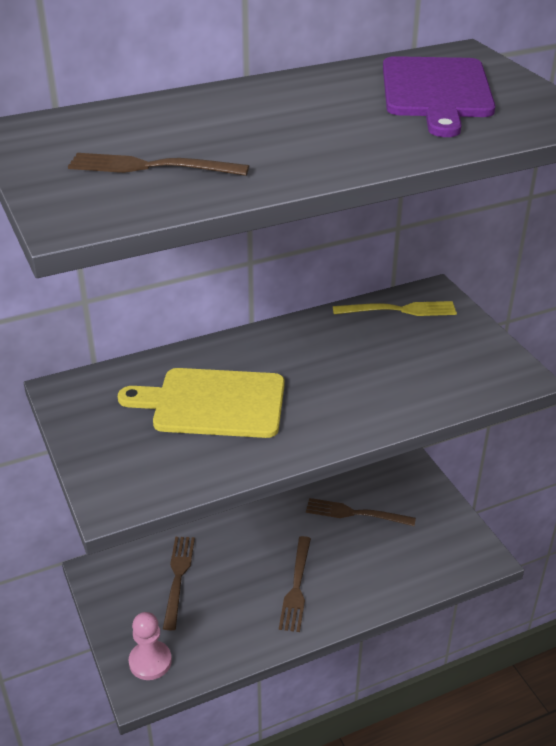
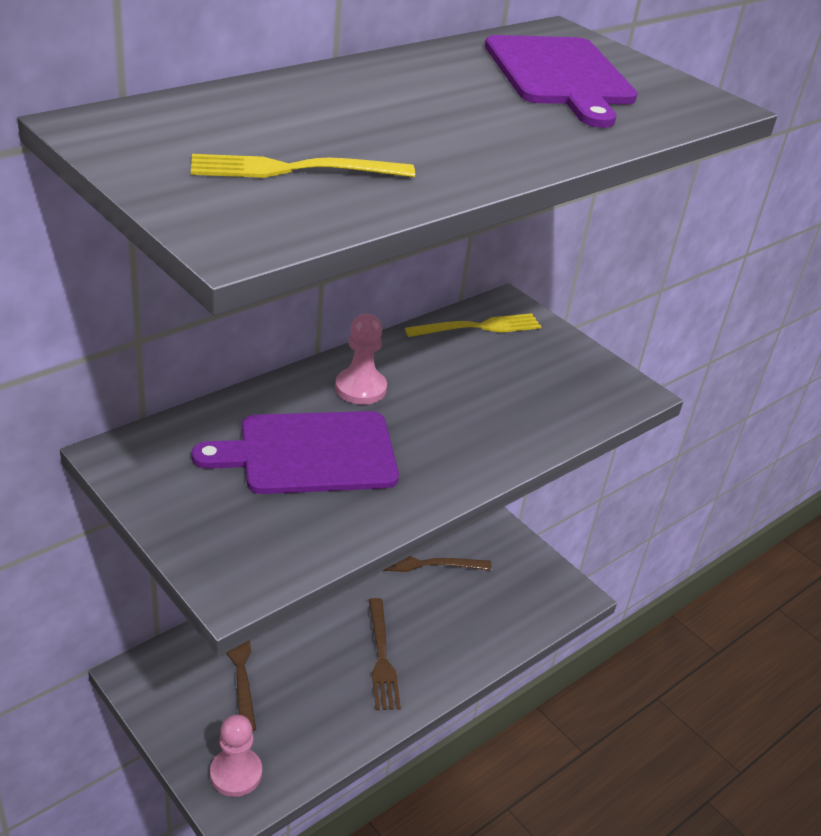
camera: 20 degrees left, 0 degrees up
brown fork [68,153,249,176] -> yellow fork [191,154,415,178]
yellow cutting board [118,368,285,438] -> purple cutting board [192,411,399,494]
none -> pink pawn [335,314,387,405]

